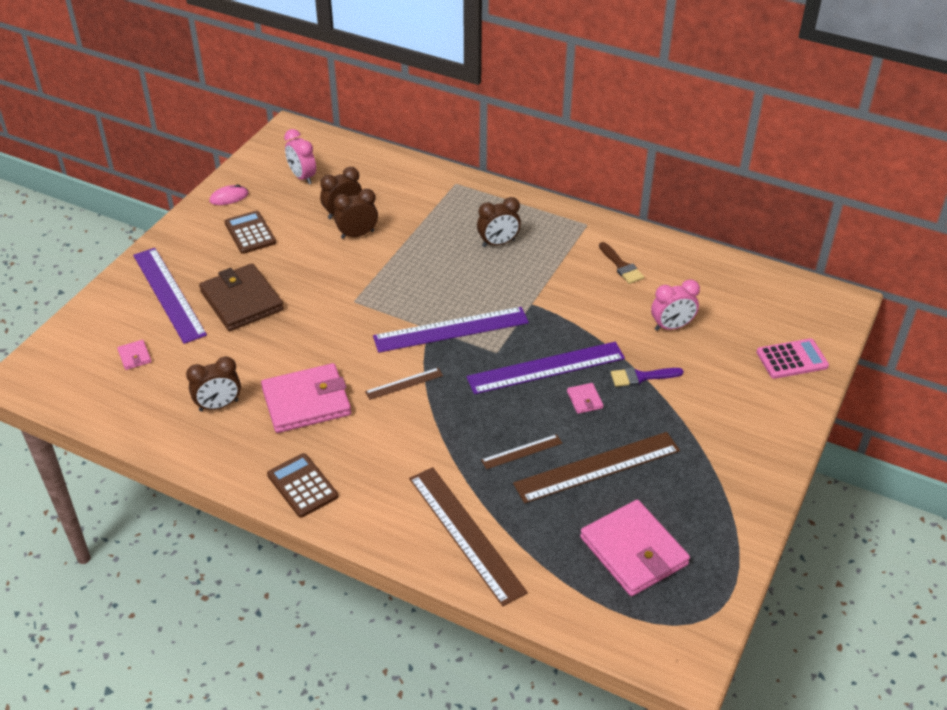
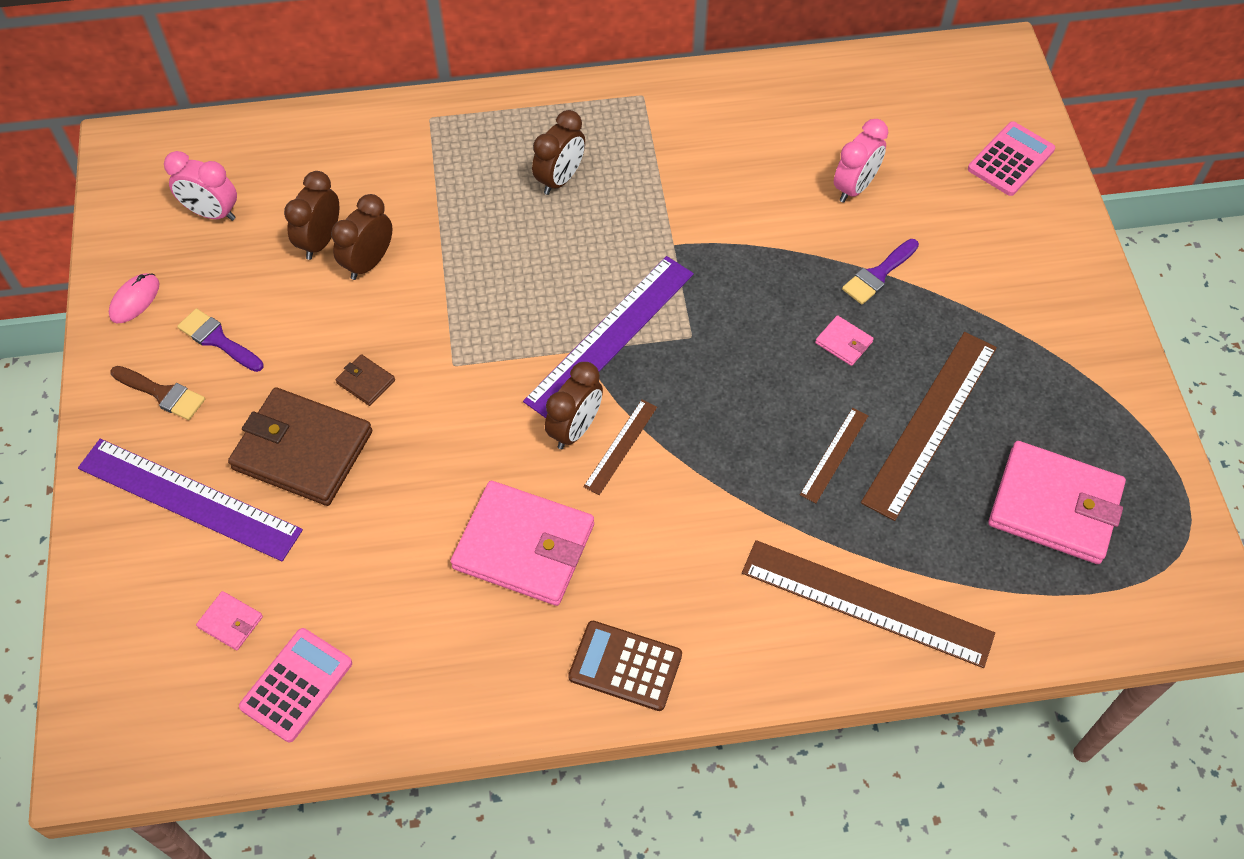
camera: 35 degrees left, 15 degrees up
brown clock [186,356,241,412] -> brown clock moved to [545,362,603,449]
brown calculator [225,211,276,254] -> purple brush [177,308,264,372]
pink wallet [261,363,351,433] -> pink wallet turned 75 degrees clockwise [451,481,594,606]
purple ruler [466,342,625,394] -> none
brown brush [599,242,644,284] -> brown brush moved to [110,366,205,420]
none -> pink calculator [239,628,352,742]
none -> brown wallet [336,354,395,406]

